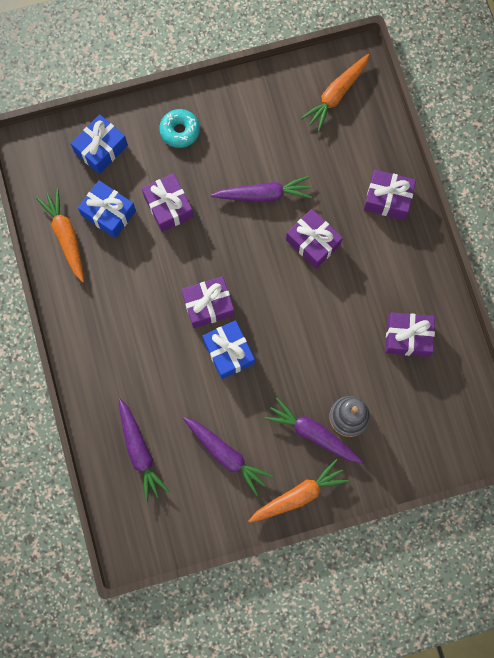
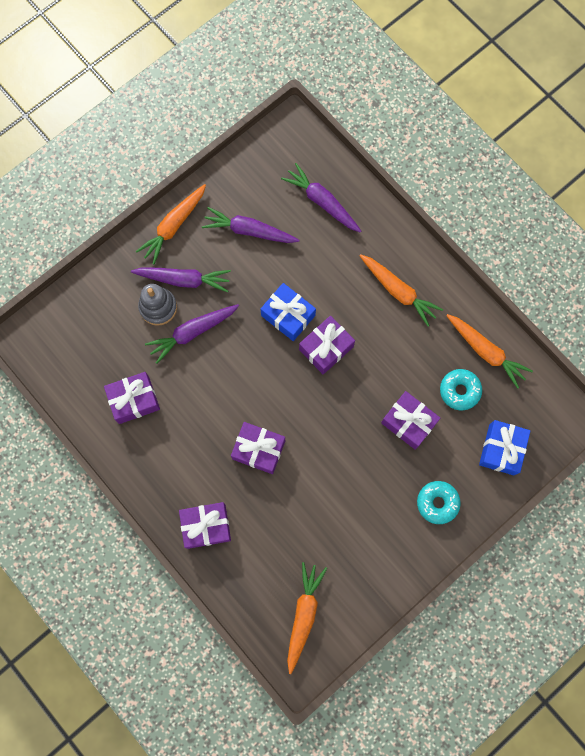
camera: 155 degrees right, 0 degrees up
blue gift [78,180,136,238] -> turquoise donut [440,369,482,410]
purple carrot [211,176,312,202] -> purple carrot moved to [145,304,239,364]
none -> orange carrot [359,254,443,327]

